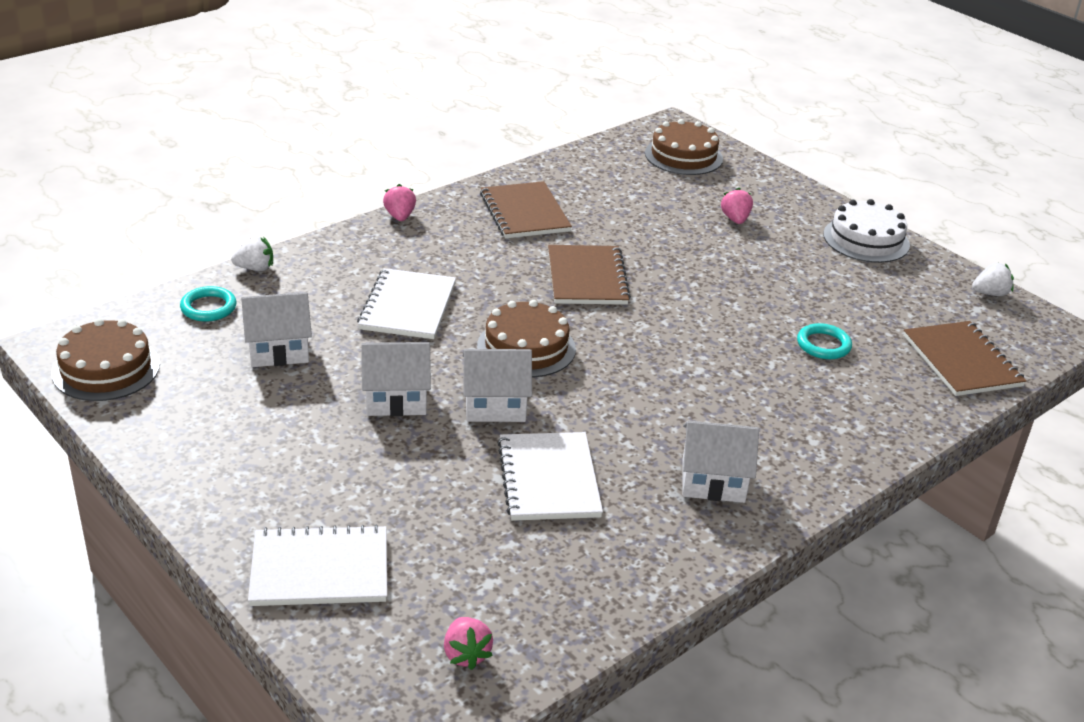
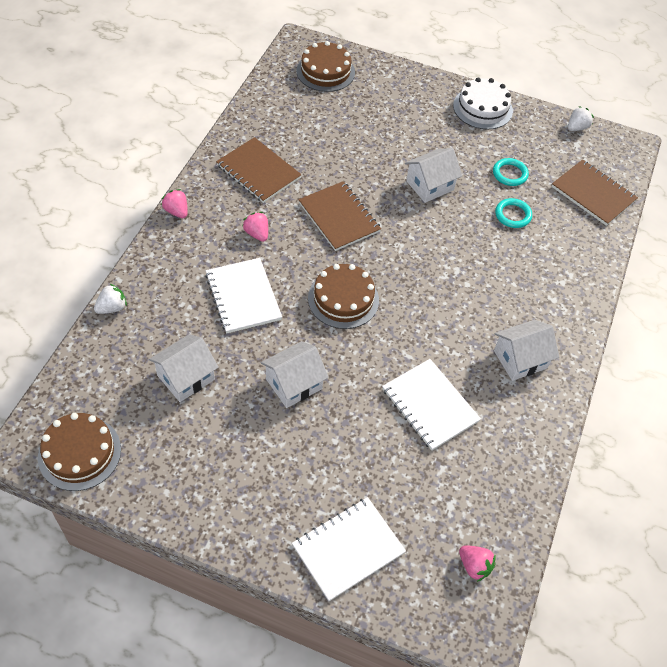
camera: 30 degrees left, 20 degrees up
turquoise ring [180,286,236,322] -> turquoise ring moved to [493,158,529,186]
white house [463,349,532,422] -> white house moved to [405,148,462,203]
pink strawberry [721,188,753,224] -> pink strawberry moved to [242,212,268,242]

